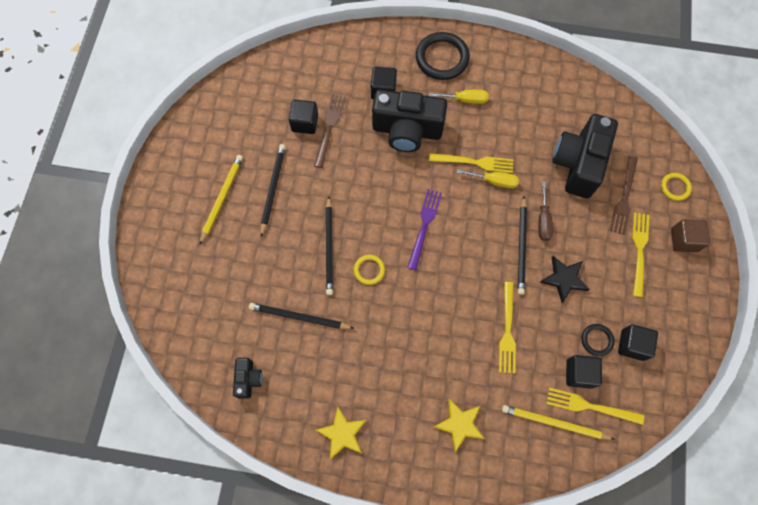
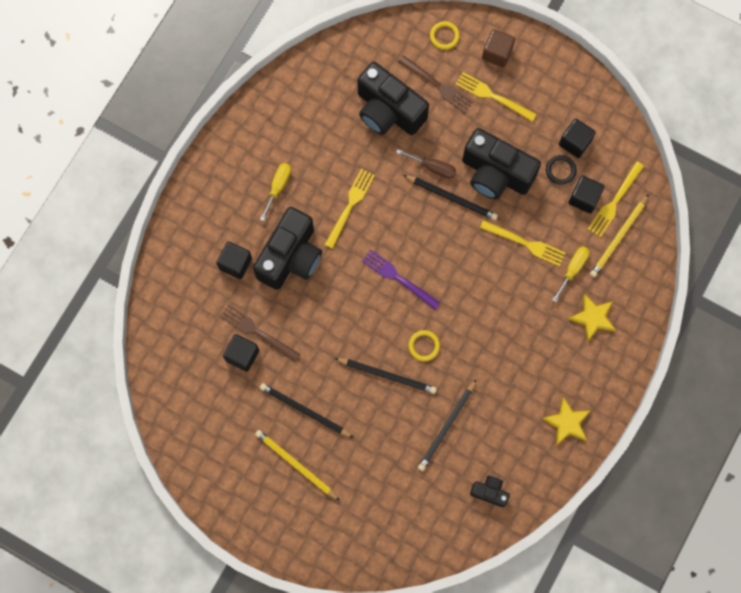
camera: 70 degrees left, 5 degrees up
black ring [416,32,470,80] -> none
yellow screwdriver [457,169,519,188] -> yellow screwdriver moved to [552,246,589,302]
black star [540,256,590,303] -> black camera [462,128,541,199]

